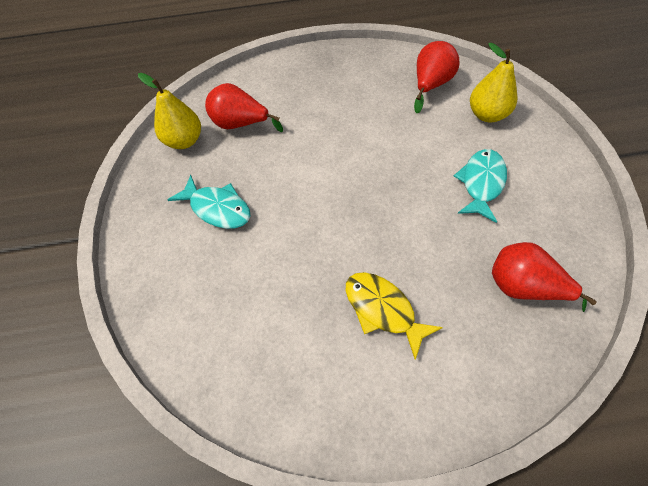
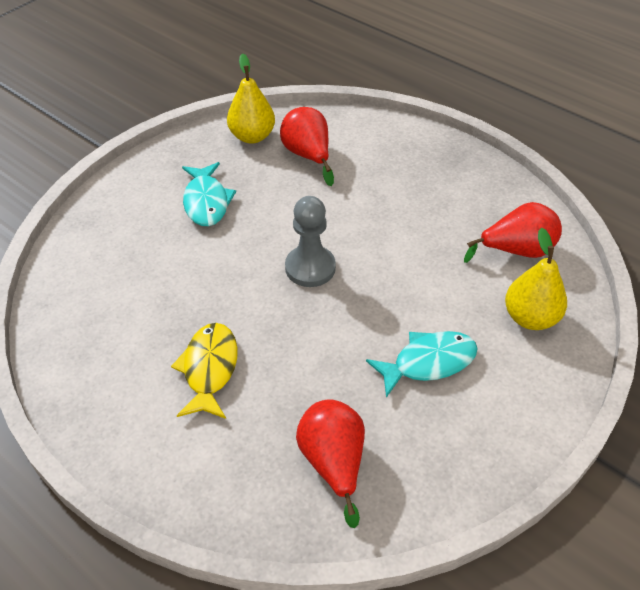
camera: 45 degrees right, 10 degrees down
none -> grey pawn [285,196,336,287]

